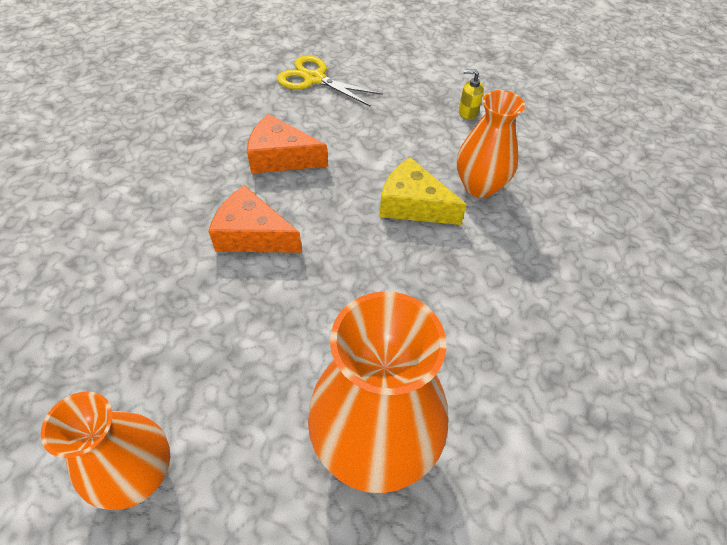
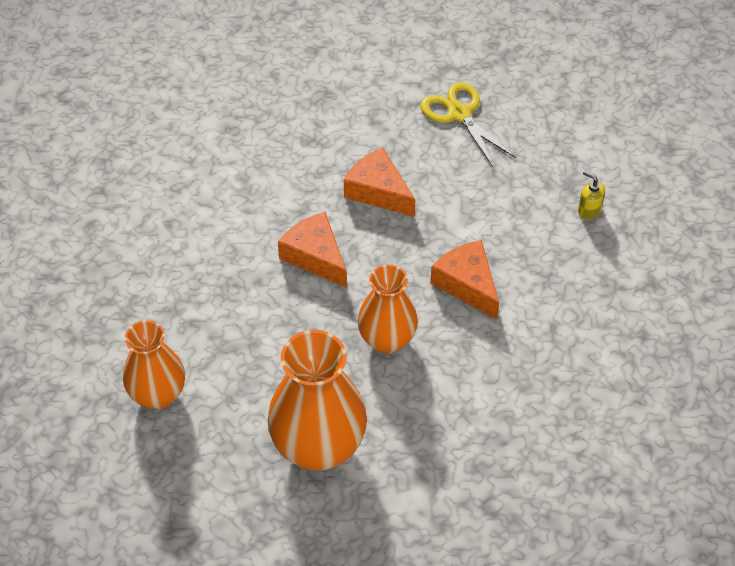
camera: 30 degrees right, 0 degrees up
yellow cheese [380,157,467,225] -> orange cheese [430,240,499,319]
orange vase [457,90,525,198] -> orange vase moved to [357,264,418,354]

